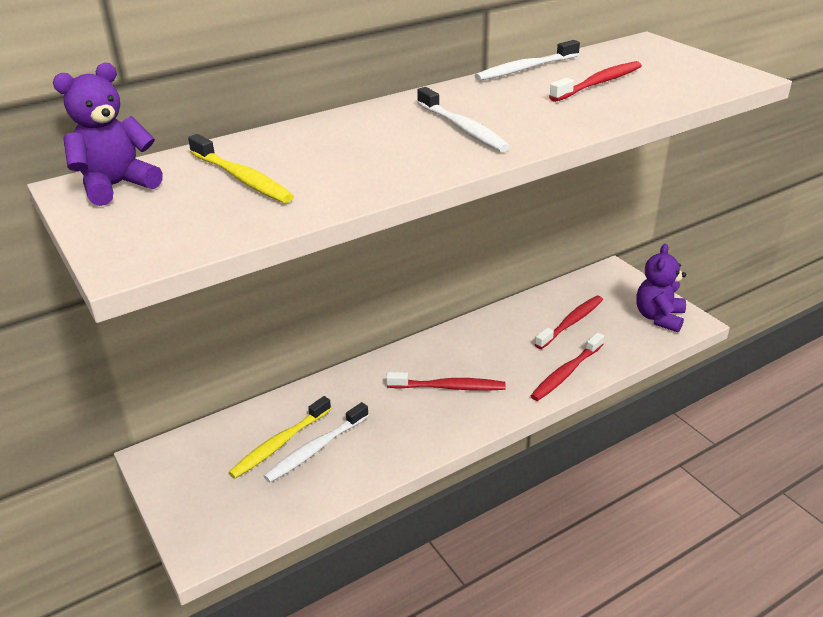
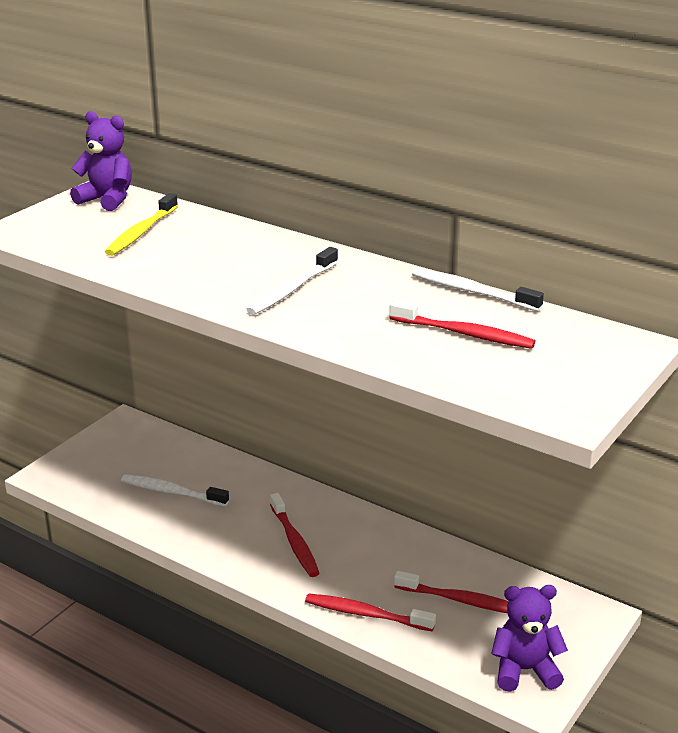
camera: 65 degrees right, 5 degrees down
yellow toothbrush [228,396,331,479] -> none

